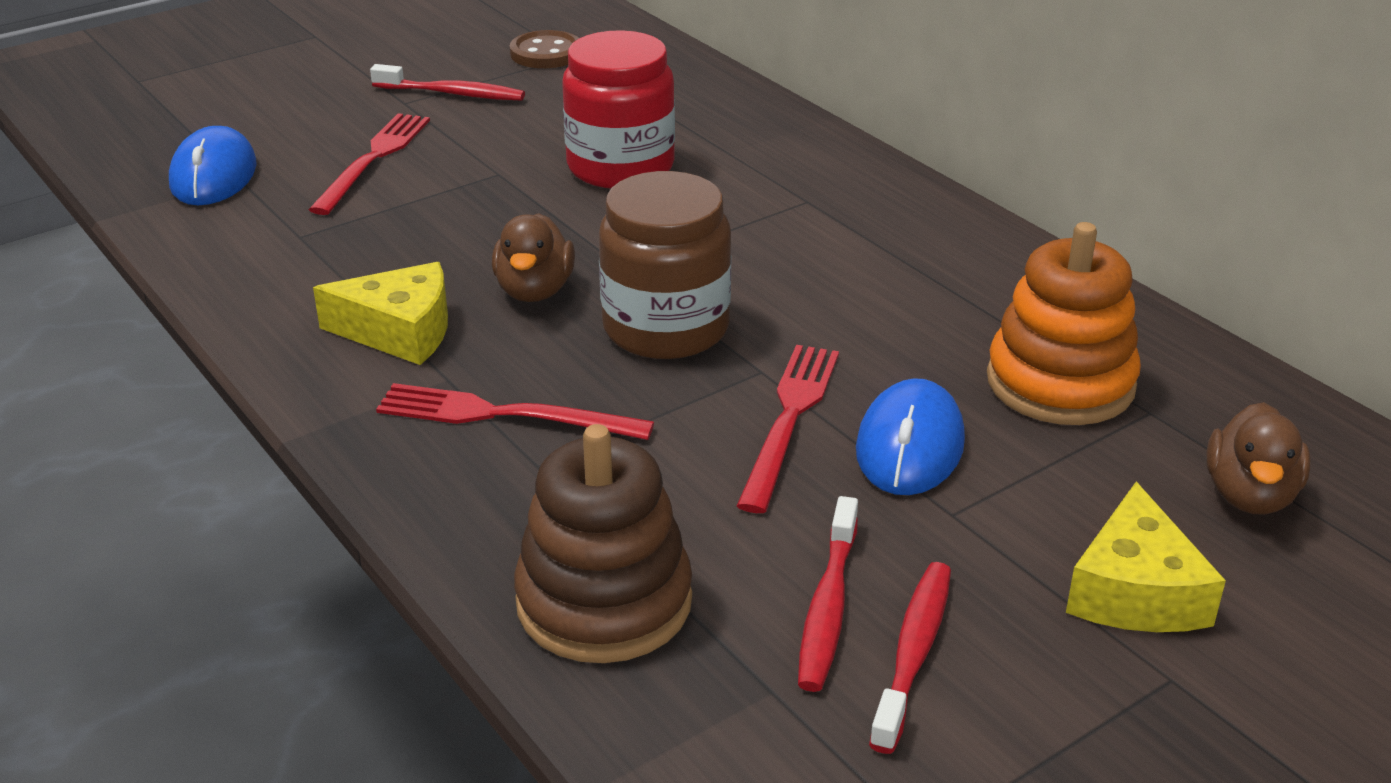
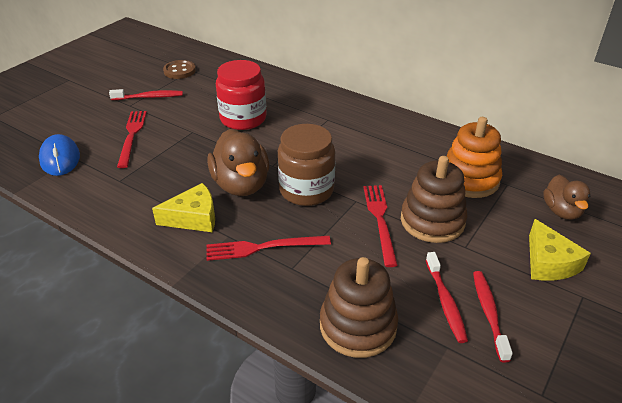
camera: 20 degrees left, 5 degrees up
brown duck [492,213,575,302] -> brown duck [207,129,269,196], size x1.64
blue mouse [856,378,965,495] -> brown stacking toy [401,156,467,243]

